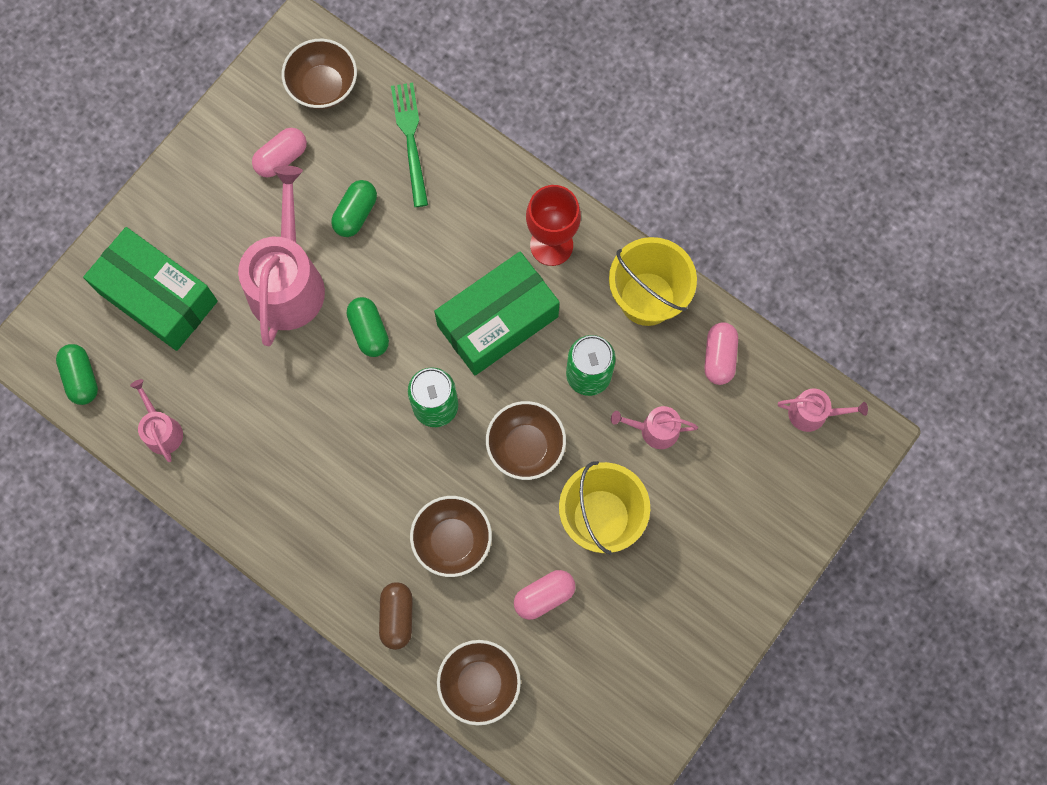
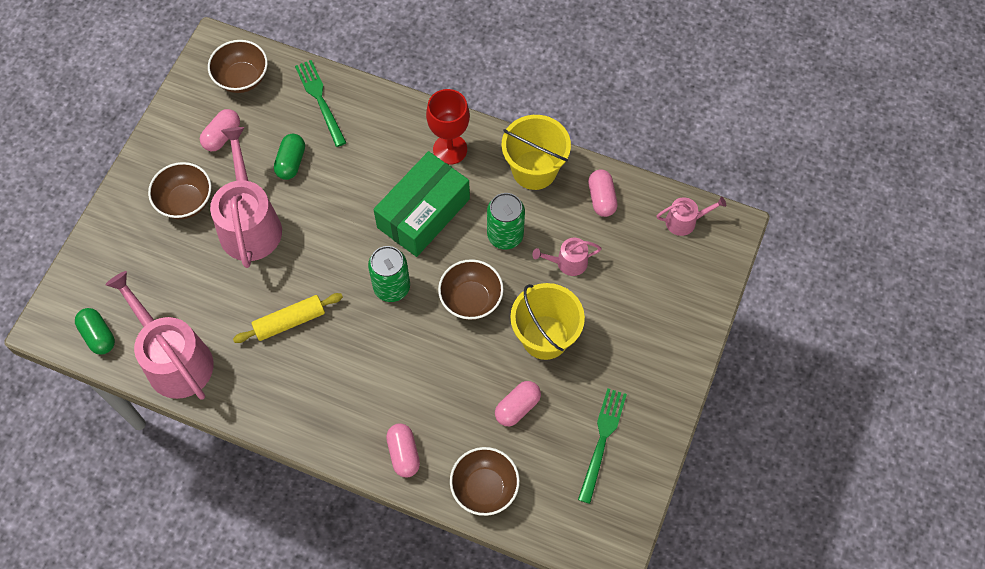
camera: 15 degrees left, 10 degrees down
green box [83,227,218,351] -> none
pink watering can [130,379,183,462] -> pink watering can [105,271,213,400], size x2.08
green capsule [347,297,389,357] -> none
brown capsule [379,582,413,650] -> pink capsule [386,423,420,478]
brown bowl [410,496,492,577] -> brown bowl moved to [148,162,211,219]
none -> yellow rolling pin [233,293,343,343]
none -> green fork [578,388,627,504]

